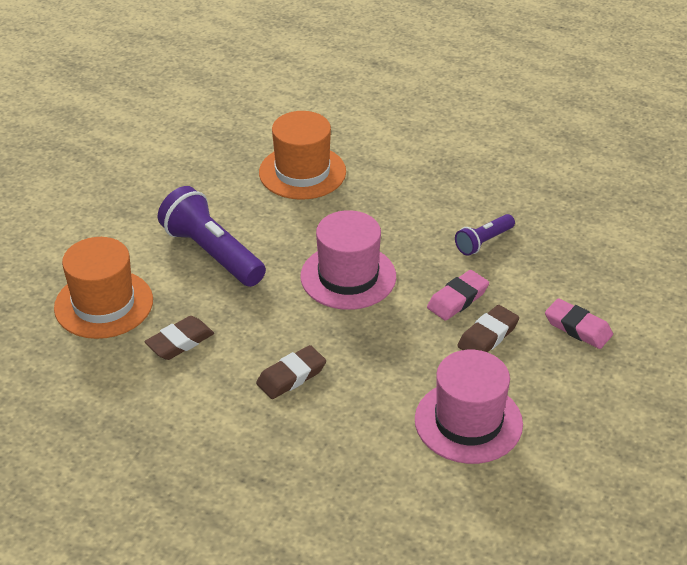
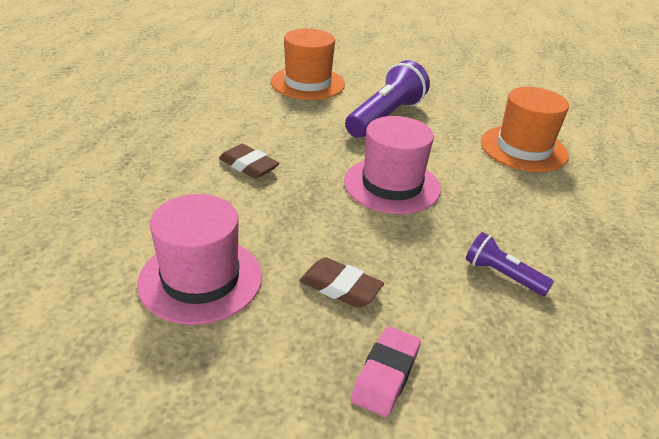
camera: 75 degrees right, 5 degrees down
brown eraser [144,316,214,360] -> none
pink eraser [427,270,489,321] -> none

